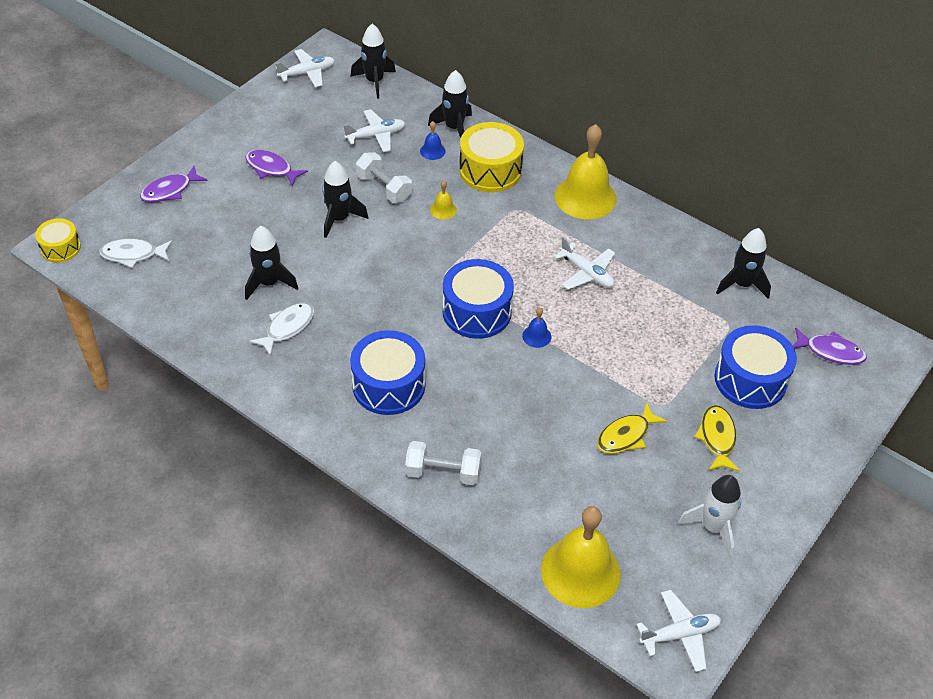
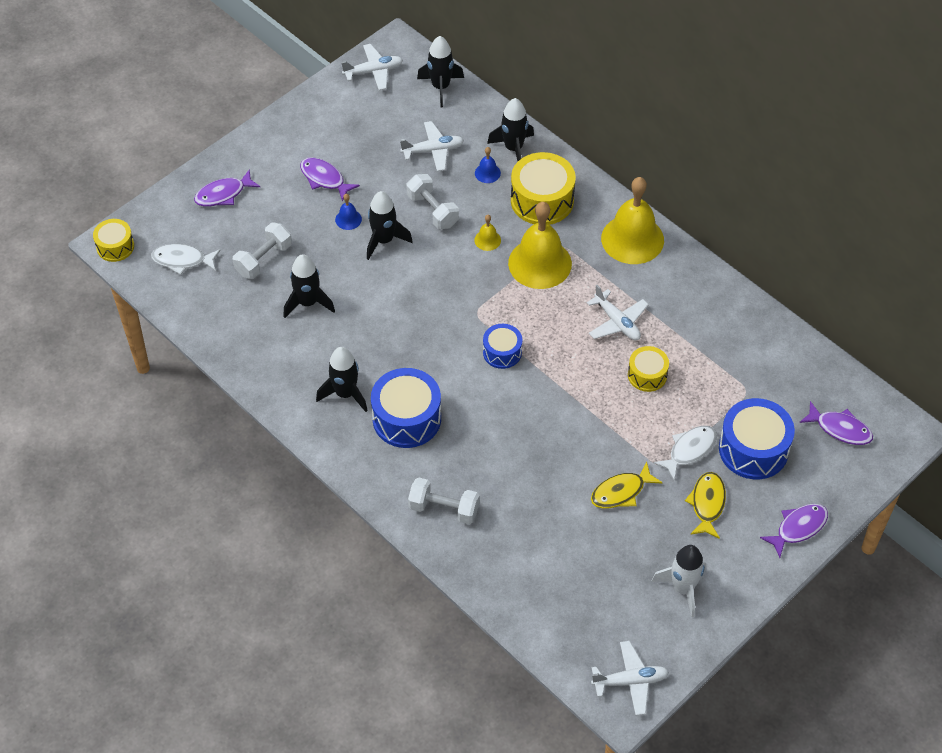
camera: 10 degrees right, 5 degrees up
white fish [249,303,314,357] -> white fish moved to [653,426,717,481]
blue drum [442,259,514,339] -> blue drum [483,324,522,369], size x0.58
blue bell [522,307,551,348] -> blue bell moved to [335,194,362,230]
yellow bell [541,506,621,608] -> yellow bell moved to [508,202,572,289]
black rocket [716,228,771,299] -> black rocket moved to [316,347,368,412]
none -> white dumbbell [233,223,292,279]
none -> yellow drum [628,346,669,392]
none -> purple fish [760,504,828,558]

